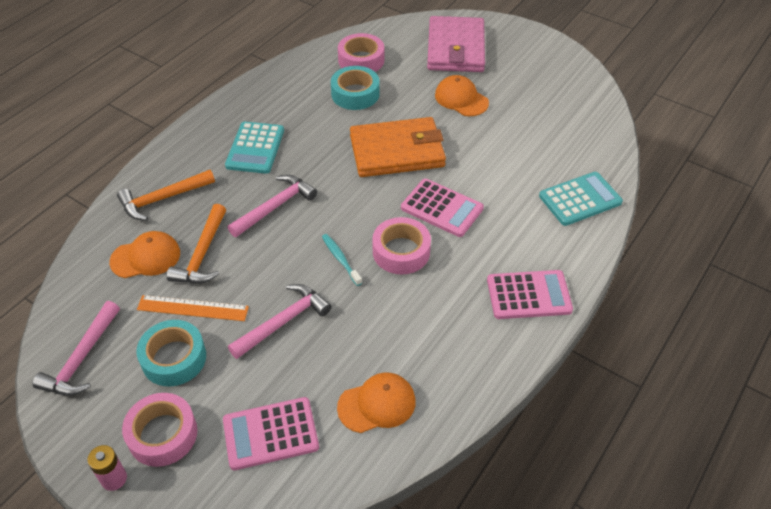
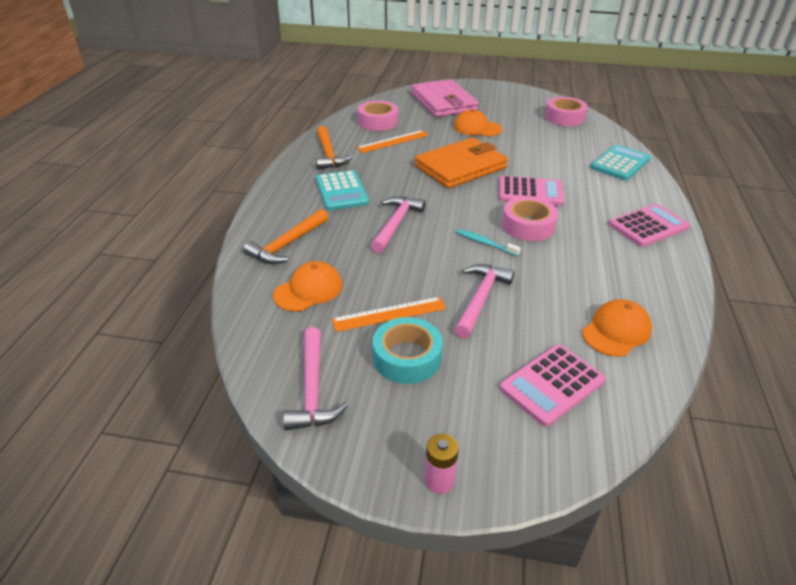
camera: 25 degrees left, 10 degrees down
pink tape [122,393,198,467] -> pink tape moved to [545,97,588,126]
orange hammer [167,204,226,284] -> orange hammer moved to [316,126,353,170]
turquoise tape [331,66,380,110] -> orange ruler [356,130,429,153]

